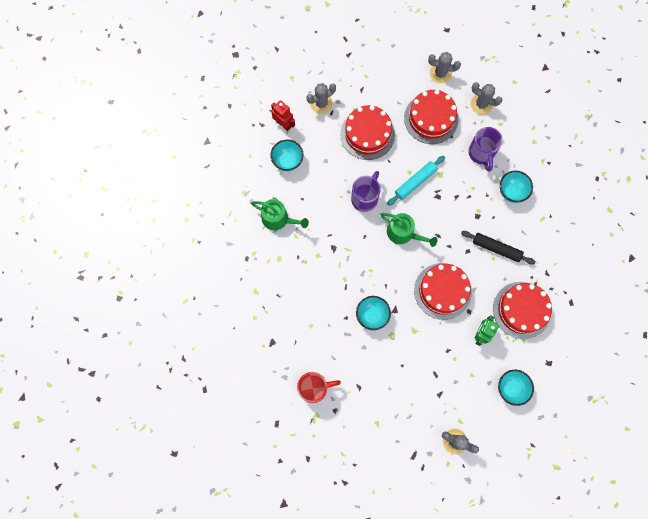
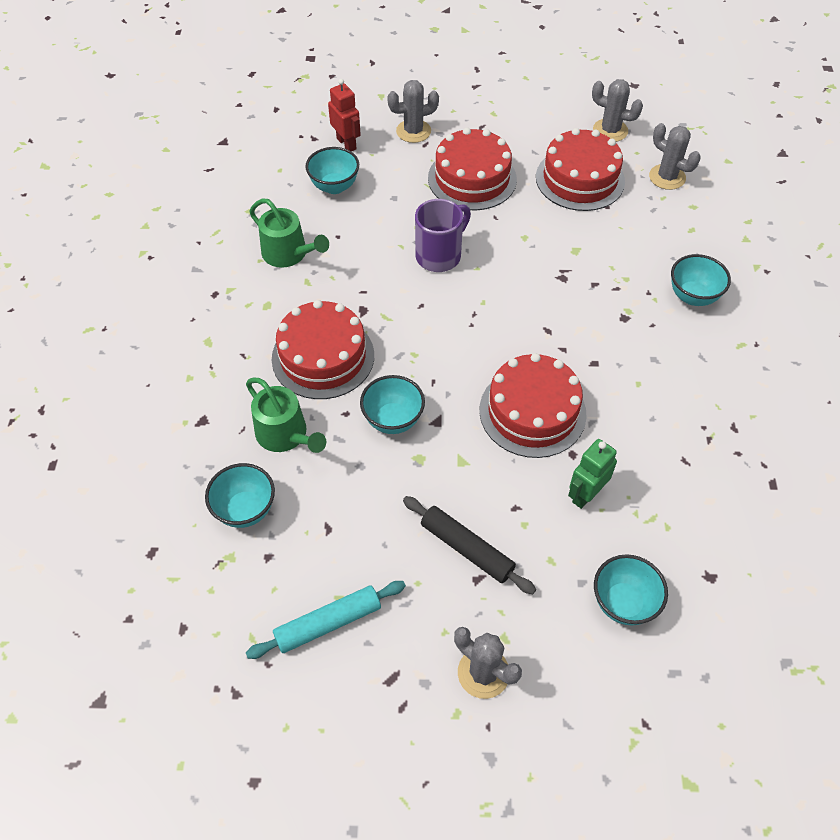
camera: 15 degrees right, 20 degrees down
red mug [297,372,341,403] -> turquoise bowl [205,463,275,528]
green watering can [380,213,437,247] -> green watering can moved to [246,378,326,453]
turquoise rolling pin [387,156,445,206] -> turquoise rolling pin moved to [246,581,406,659]
black rolling pin [461,231,536,264] -> black rolling pin moved to [403,496,536,594]
purple mug [468,127,503,172] -> none
red cake [493,282,552,339] -> red cake moved to [272,300,374,399]

